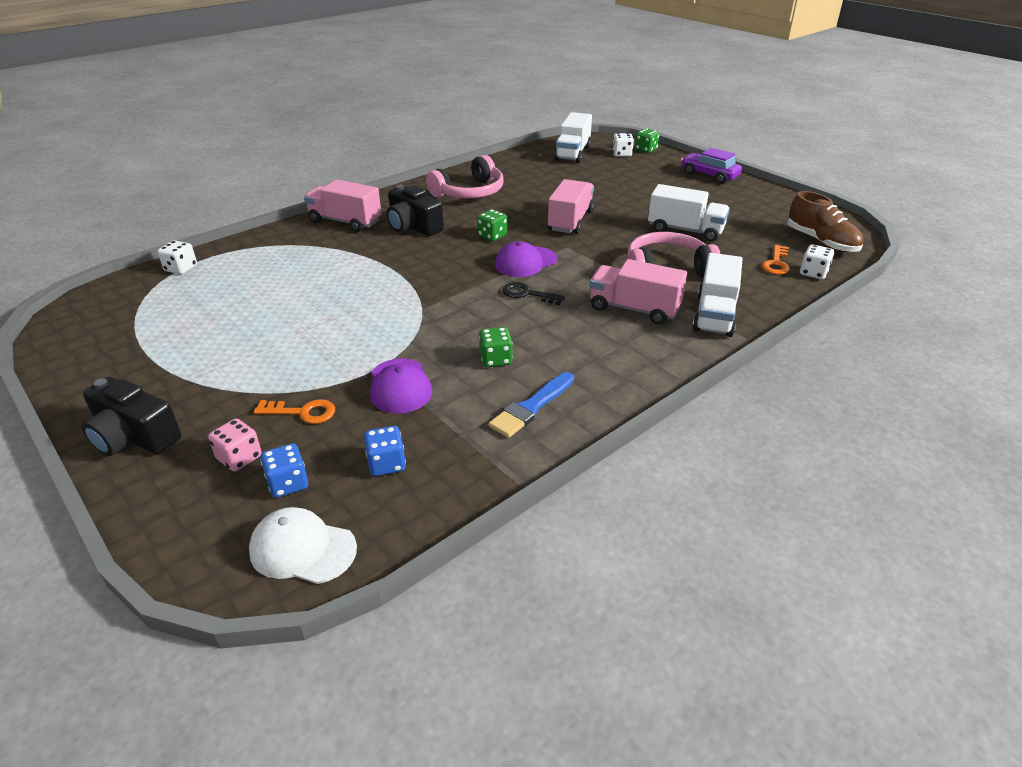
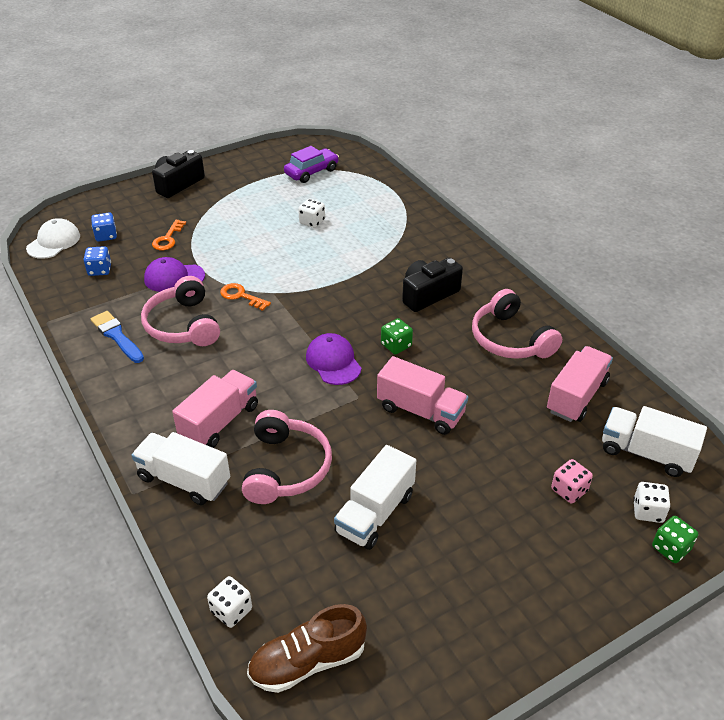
camera: 100 degrees right, 5 degrees up
white dice [158,240,197,274] -> white dice moved to [298,199,325,228]
pink dice [208,418,262,472] -> pink dice moved to [551,459,593,503]
pink truck [304,180,381,232] -> pink truck moved to [547,346,613,422]
green dice [479,327,513,367] -> pink headphones [141,276,220,346]
black key [502,282,565,305] -> none
purple car [681,148,742,184] -> purple car moved to [284,146,339,183]
orange key [762,245,790,275] -> orange key moved to [220,283,271,311]

